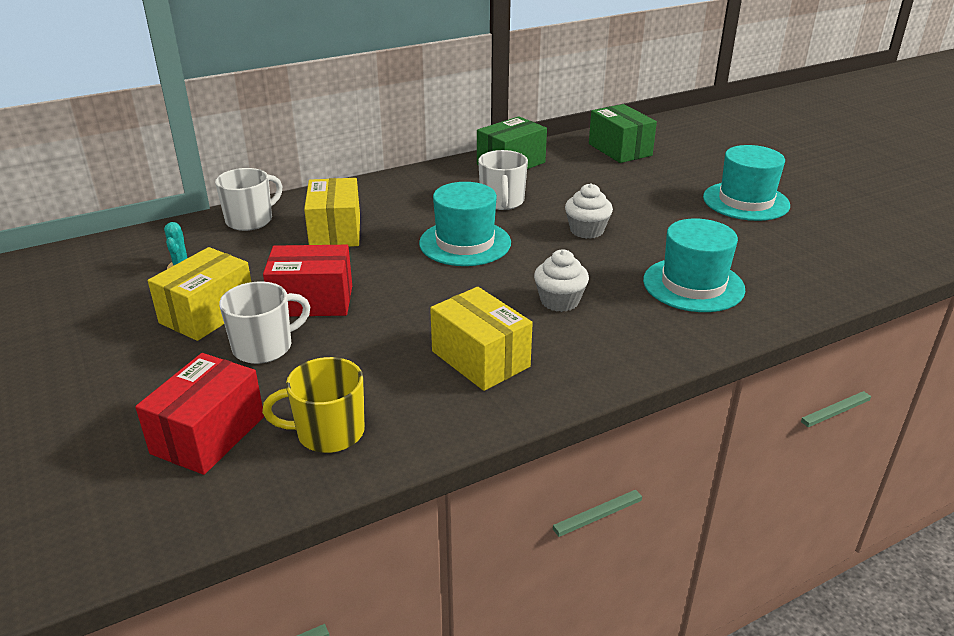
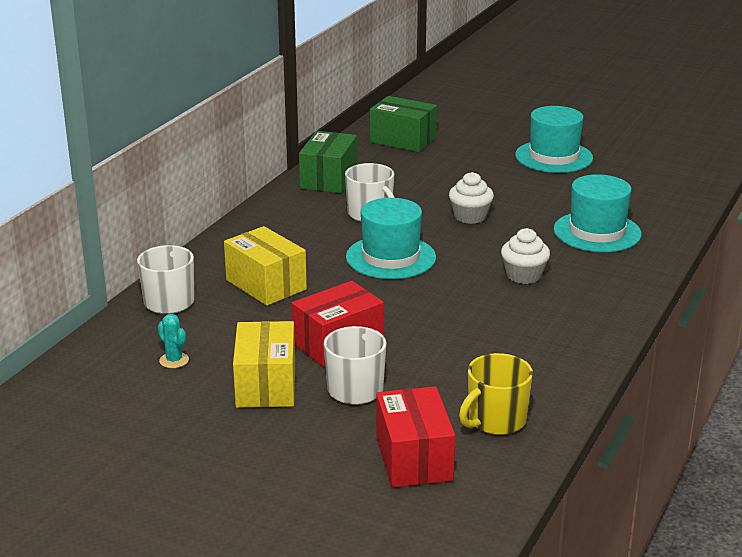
camera: 35 degrees left, 5 degrees down
yellow box [430,287,533,391] -> none

